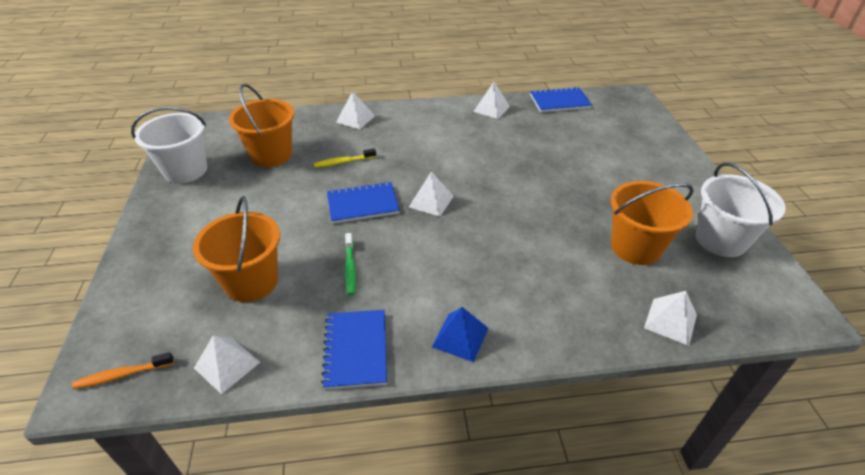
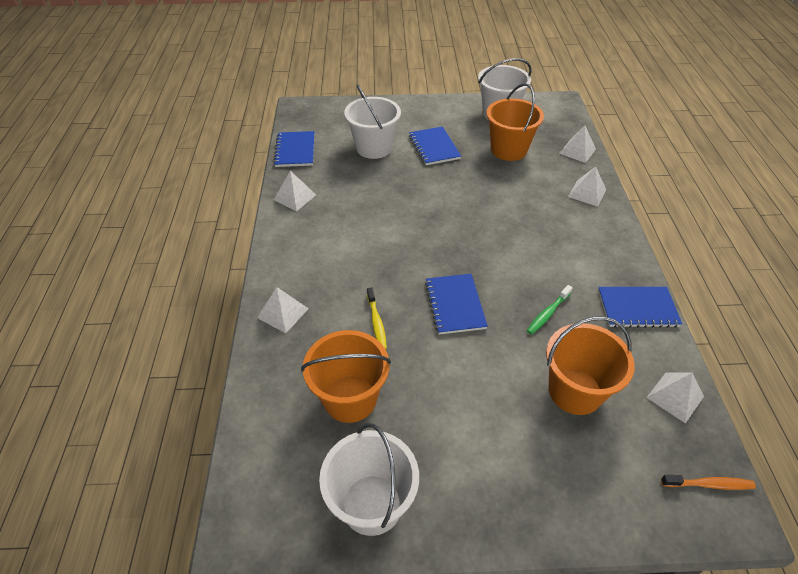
camera: 85 degrees left, 5 degrees up
orange toothbrush [72,352,174,389] -> orange toothbrush turned 75 degrees counterclockwise [661,475,756,490]
green toothbrush [345,233,356,296] -> green toothbrush turned 135 degrees clockwise [527,285,573,334]
white pyramid [409,172,454,216] -> white pyramid moved to [568,166,606,207]
blue pyramid [432,307,489,362] -> none
none -> white bucket [344,84,401,159]
none -> blue notebook [409,126,461,165]

